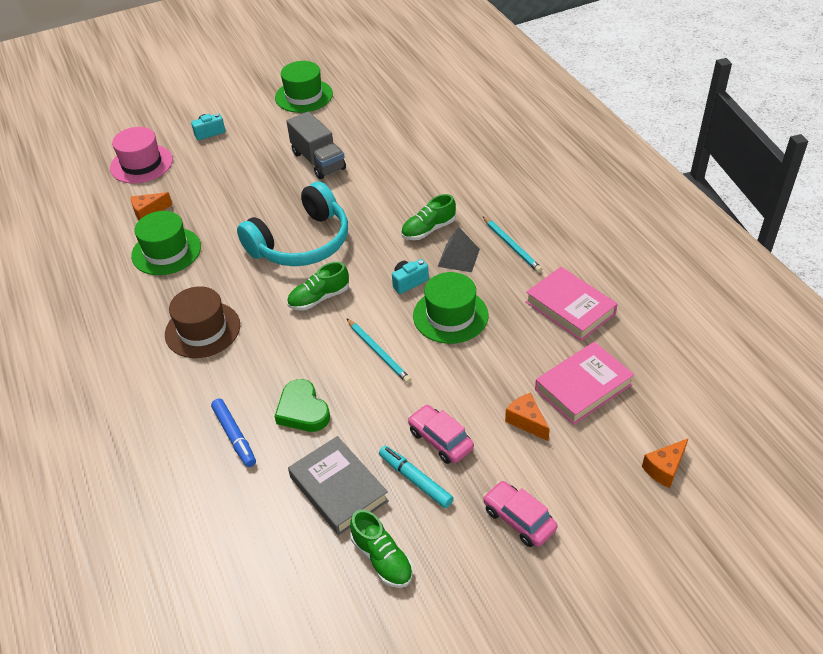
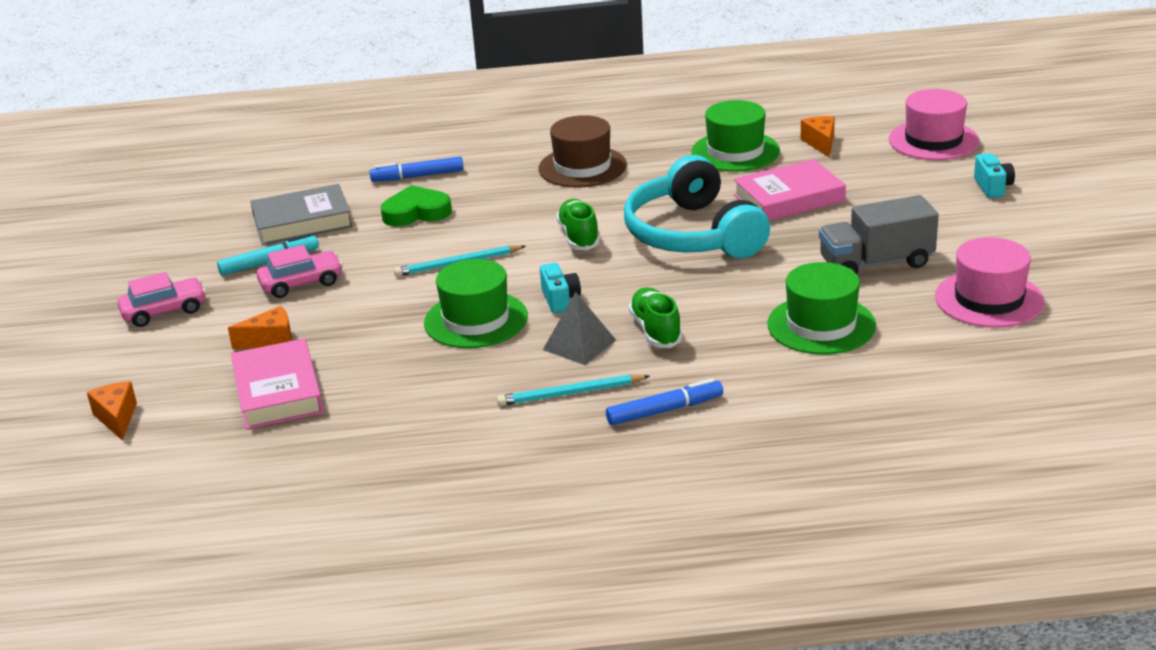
camera: 110 degrees right, 15 degrees down
green hat [275,61,333,113] -> green hat moved to [767,262,876,355]
green shoe [350,509,413,588] -> none
pink book [526,267,617,341] -> pink book moved to [734,159,846,221]
none -> blue marker [606,378,723,425]
none -> pink hat [935,237,1044,328]

